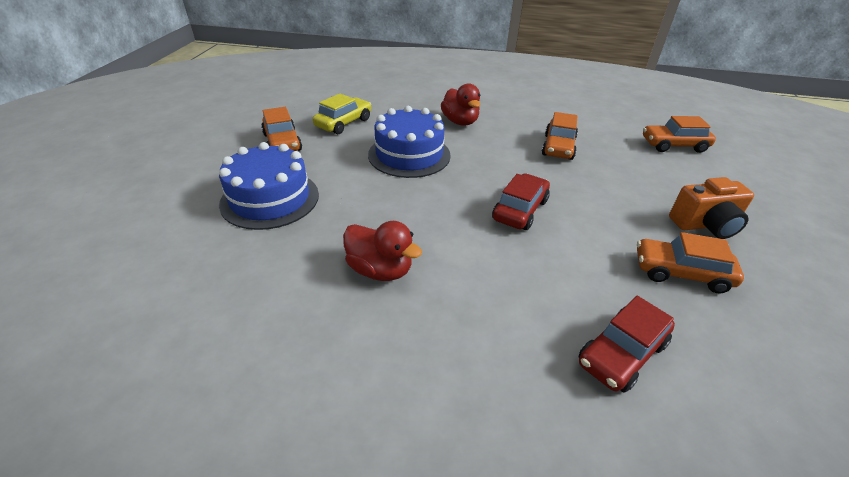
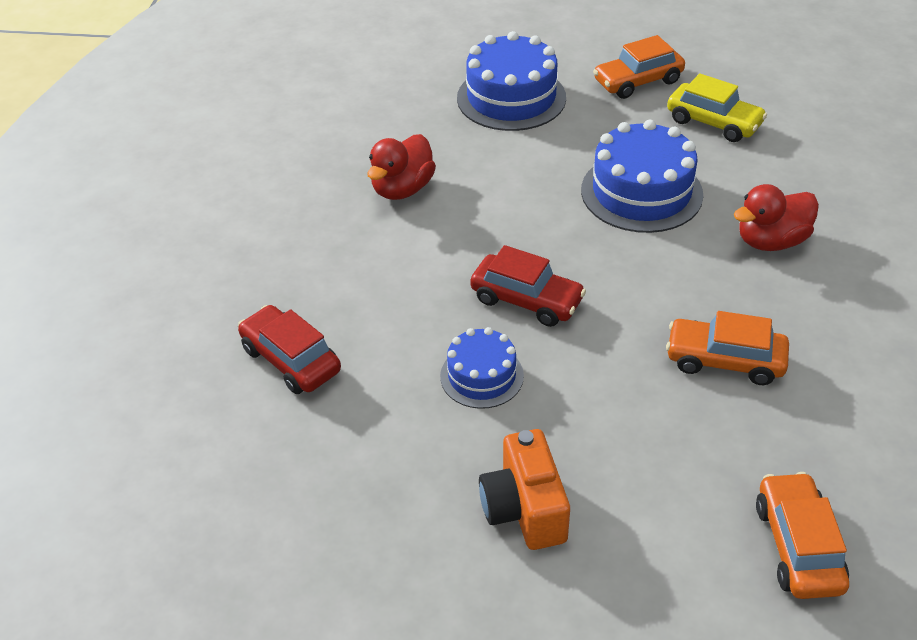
camera: 90 degrees right, 5 degrees up
orange car [637,232,744,294] -> none
none -> blue cake [440,327,524,409]

